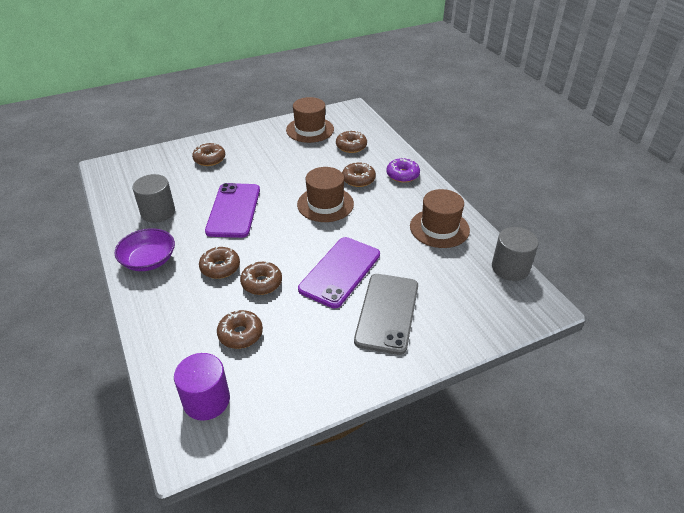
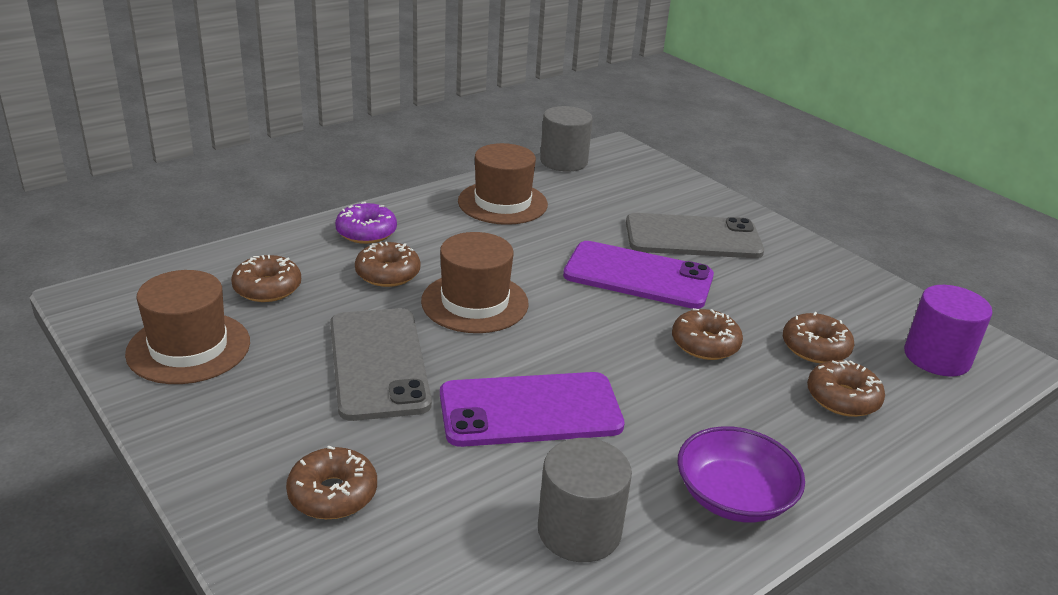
camera: 105 degrees left, 10 degrees down
brown donut [199,247,240,279] -> brown donut moved to [807,360,885,417]
none -> grey phone [330,308,432,421]

